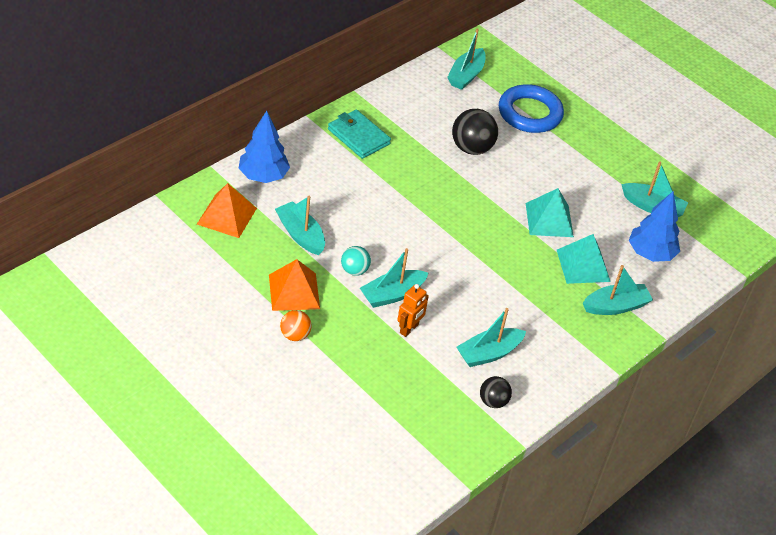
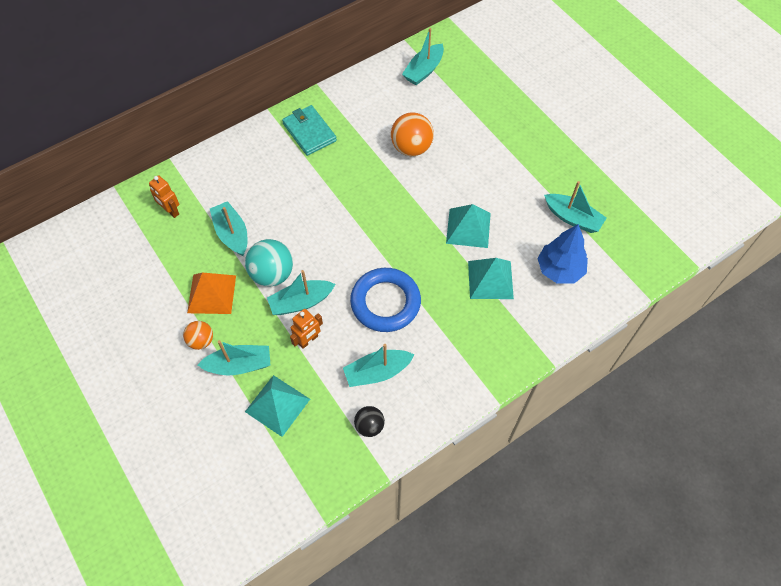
camera: 15 degrees right, 15 degrees up
orange pyramid [197,183,257,238] -> orange robot [149,175,179,218]
blue tree [239,111,290,183] -> none
turquoise ball [341,246,371,276] -> turquoise ball [245,239,293,287], size x1.70
black ball [452,109,498,155] -> orange ball [391,112,434,156]
blue ring [499,84,564,133] -> blue ring moved to [350,268,421,332]
turquoise boat [583,265,653,315] -> turquoise boat moved to [198,340,270,375]
none -> turquoise pyramid [245,375,310,437]

